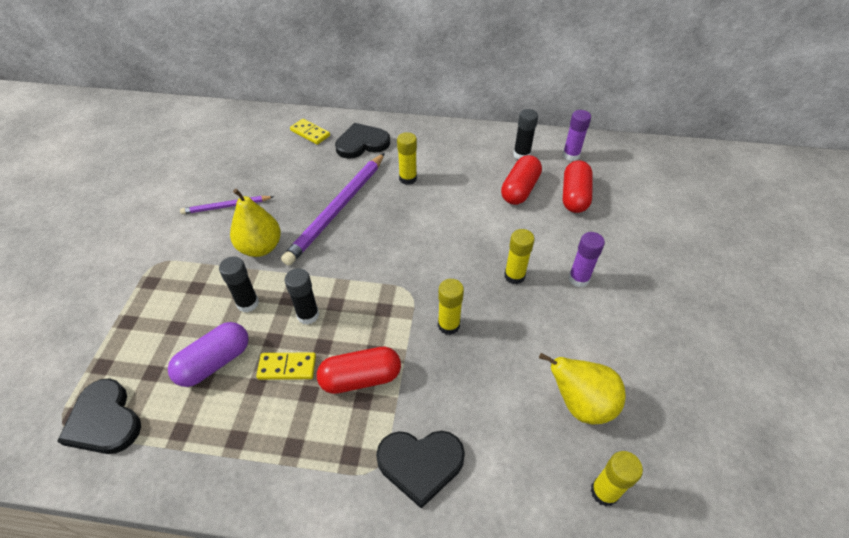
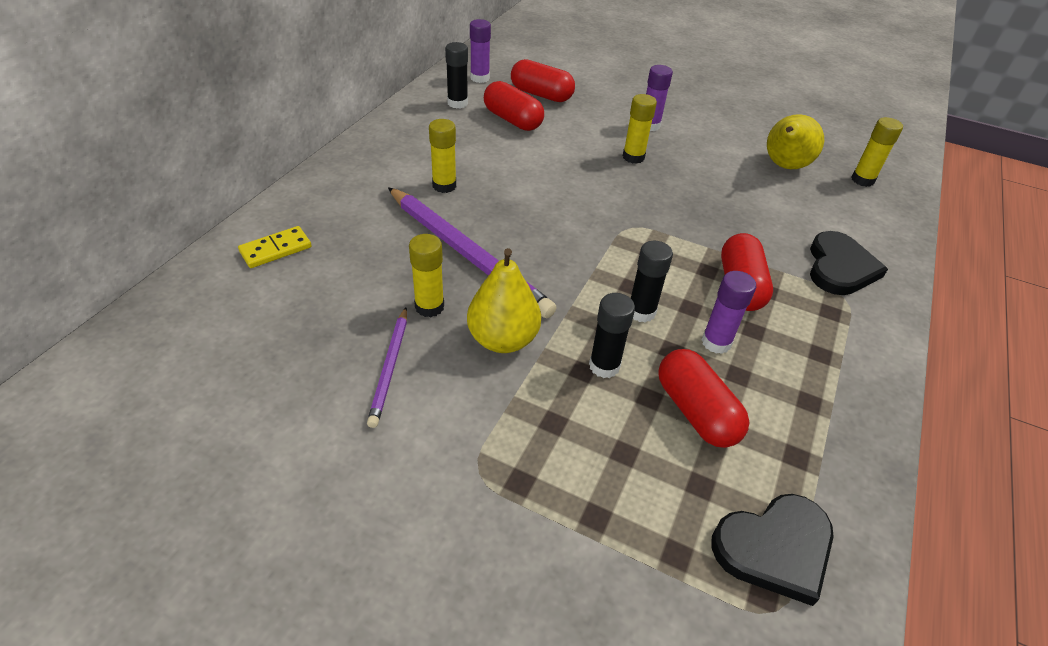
camera: 75 degrees left, 5 degrees down
purple capsule [168,322,249,387] -> red capsule [658,349,749,448]
yellow domino [256,352,316,380] -> purple glue stick [702,271,756,354]
black heart [335,123,390,159] -> none
yellow glue stick [438,279,464,335] -> yellow glue stick moved to [409,234,444,317]

